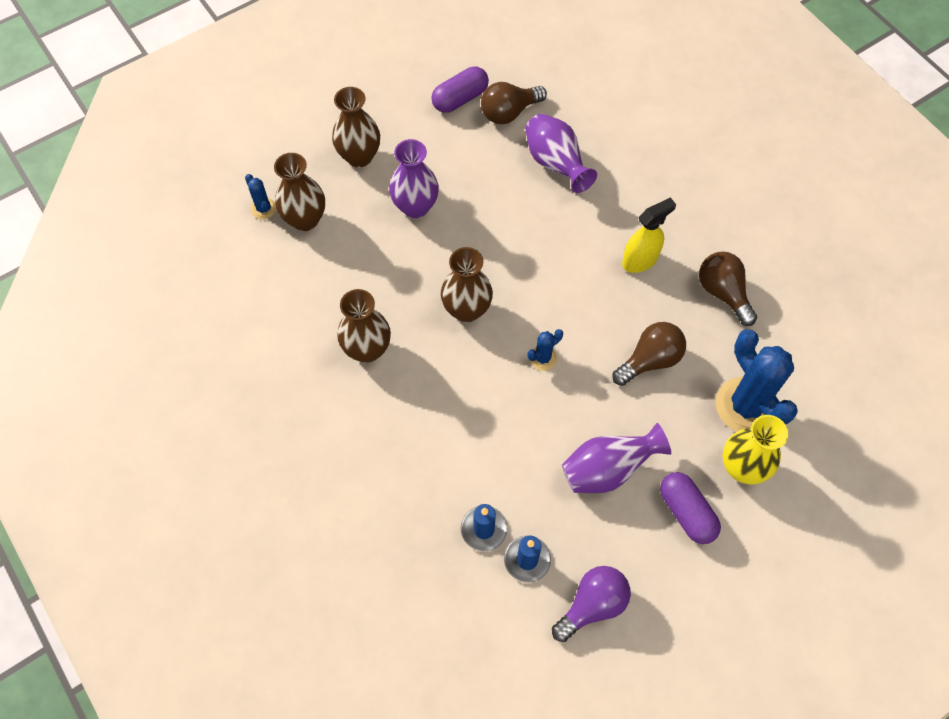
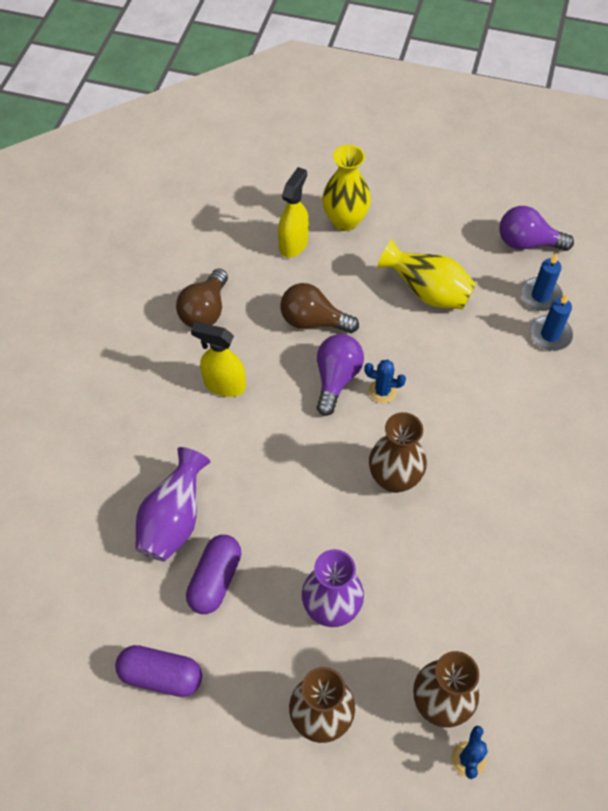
camera: 130 degrees left, 5 degrees down
brown vase [337,289,391,363] -> none
brown light bulb [481,82,547,124] -> none
purple vase [562,423,671,493] -> yellow vase [377,239,476,309]
purple capsule [660,472,721,544] -> purple capsule moved to [186,535,241,614]
blue cactus [716,329,798,432] -> yellow spray bottle [278,167,309,258]
none -> purple light bulb [316,334,364,416]

